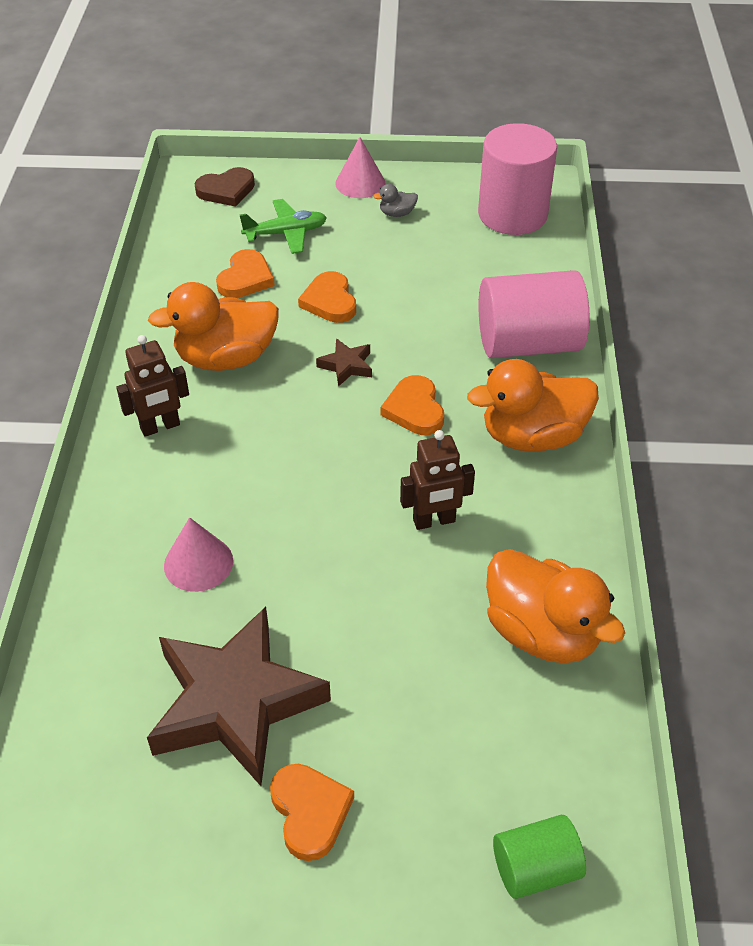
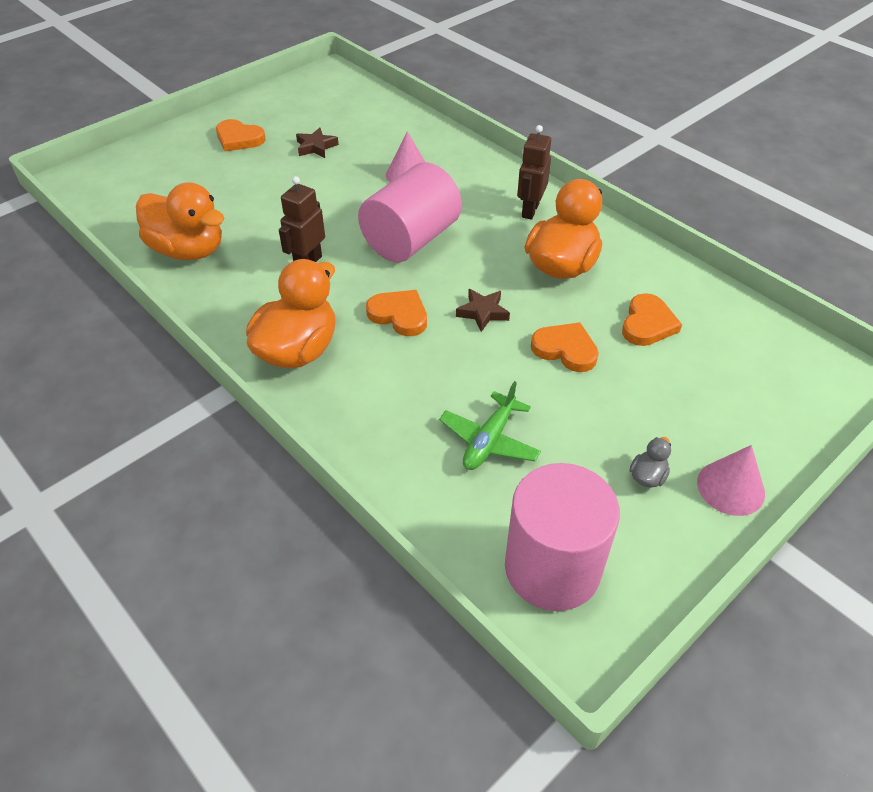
camera: 135 degrees right, 0 degrees up
brown star [147,607,331,786] -> brown star [296,128,339,158], size x0.41
brown heart [195,167,255,207] -> none
orange heart [216,249,275,298] -> orange heart turned 135 degrees counterclockwise [622,293,682,346]
green plane [240,199,327,254] -> green plane moved to [439,381,541,470]
pink cylinder [478,270,590,358] -> pink cylinder moved to [358,162,462,262]
orange duck [486,549,625,663] -> orange duck turned 150 degrees counterclockwise [136,182,225,260]
green cylinder [493,815,586,899] -> none

